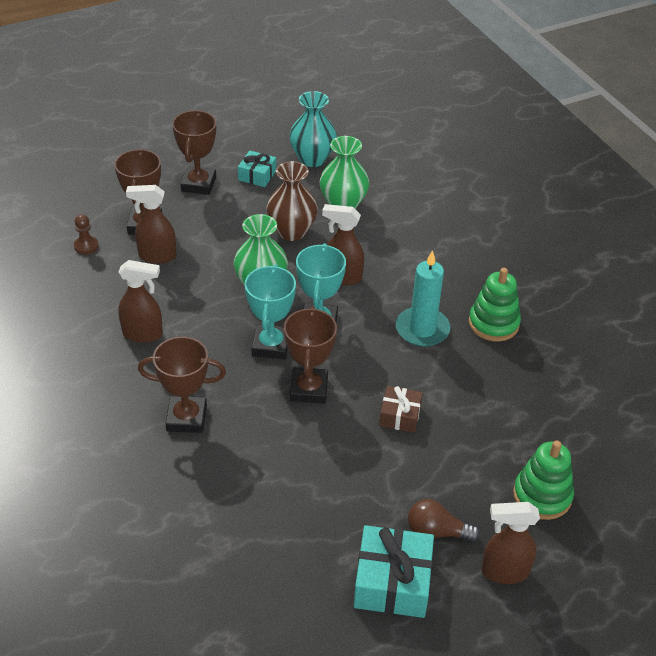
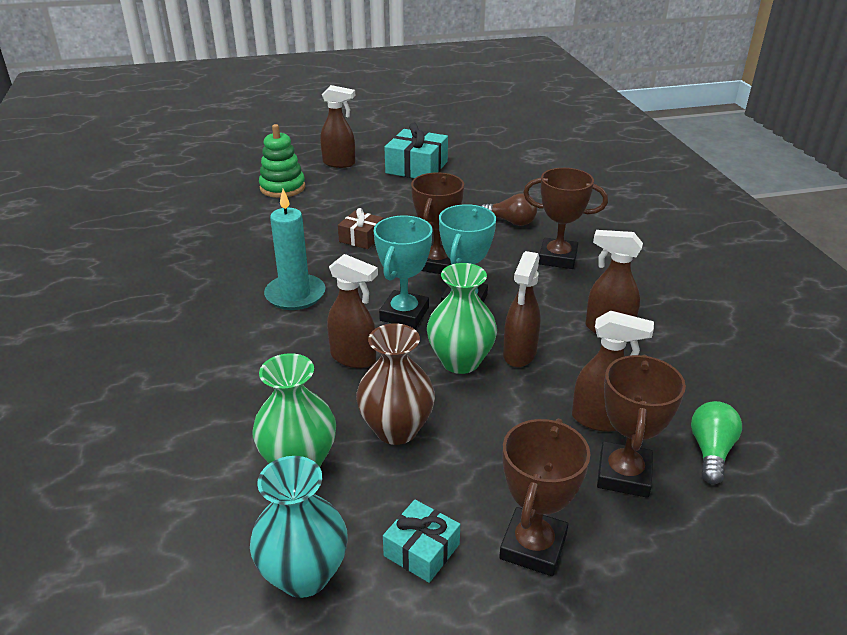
camera: 165 degrees left, 10 degrees down
brown pawn [74,214,99,254] -> green light bulb [691,401,742,484]
brown light bulb [408,499,480,542] -> brown light bulb moved to [481,193,537,226]
green stacking toy [469,268,521,342] -> none
none -> brown spray bottle [503,251,540,367]

